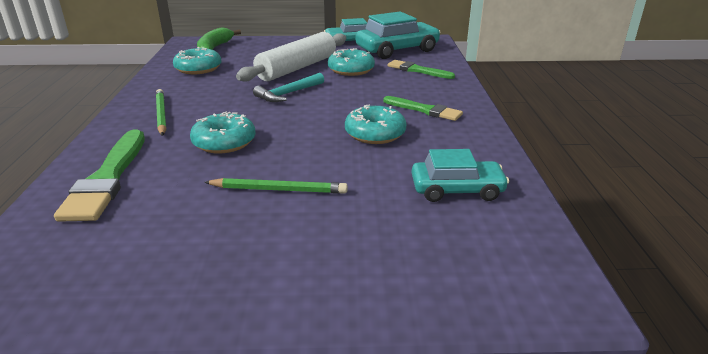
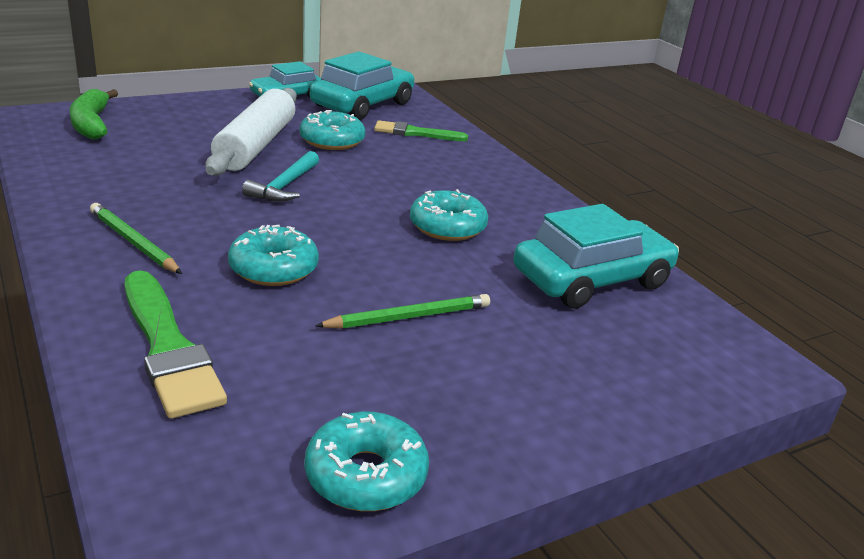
camera: 30 degrees left, 0 degrees up
turquoise donut [173,47,222,74] -> turquoise donut moved to [305,411,429,511]
green brush [383,96,463,121] -> none
turquoise car [411,149,509,202] -> turquoise car [513,204,679,309], size x1.57

